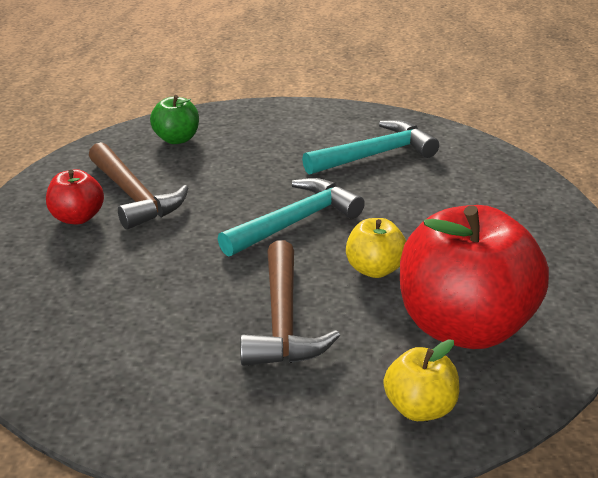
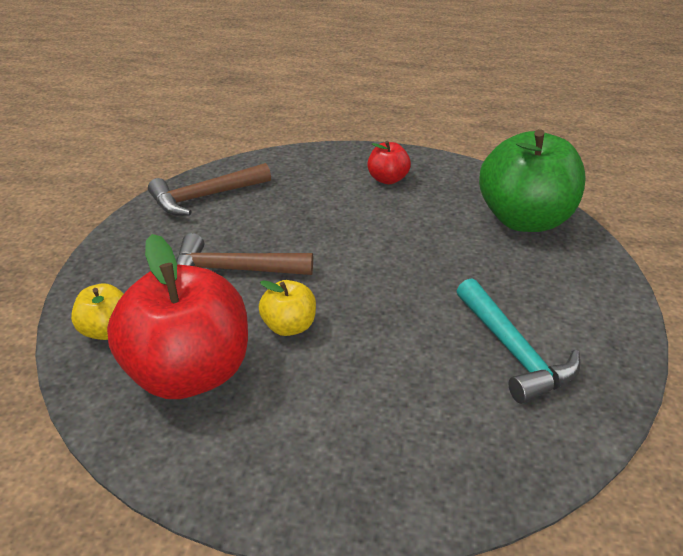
camera: 95 degrees right, 5 degrees up
brown hammer [89,142,188,230] -> brown hammer moved to [148,163,271,216]
green apple [150,95,199,144] -> green apple [479,129,586,232], size x2.14
turquoise hammer [218,178,365,257] -> none

